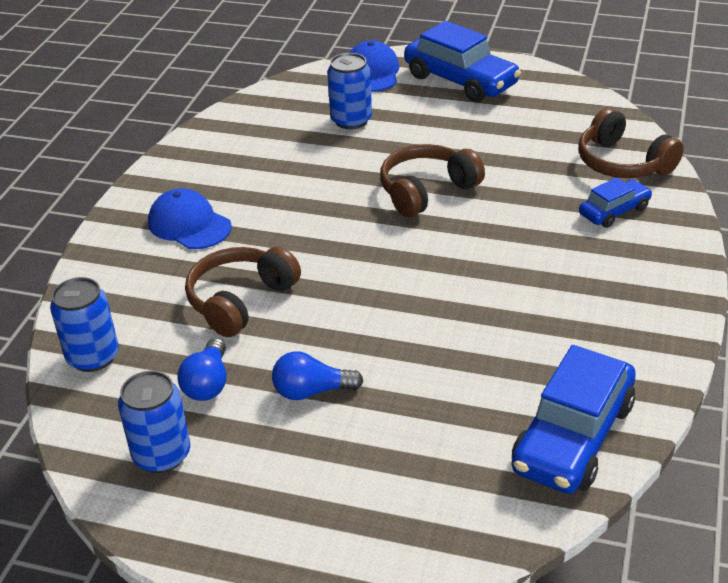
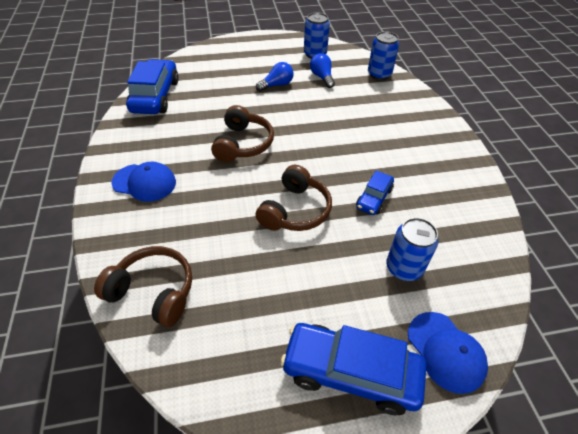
camera: 150 degrees right, 10 degrees up
blue cap [148,189,232,249] -> blue cap moved to [111,162,176,202]
brown headphones [185,247,301,337] -> brown headphones moved to [211,105,274,162]
blue car [579,177,652,228] -> blue car moved to [356,170,394,215]

